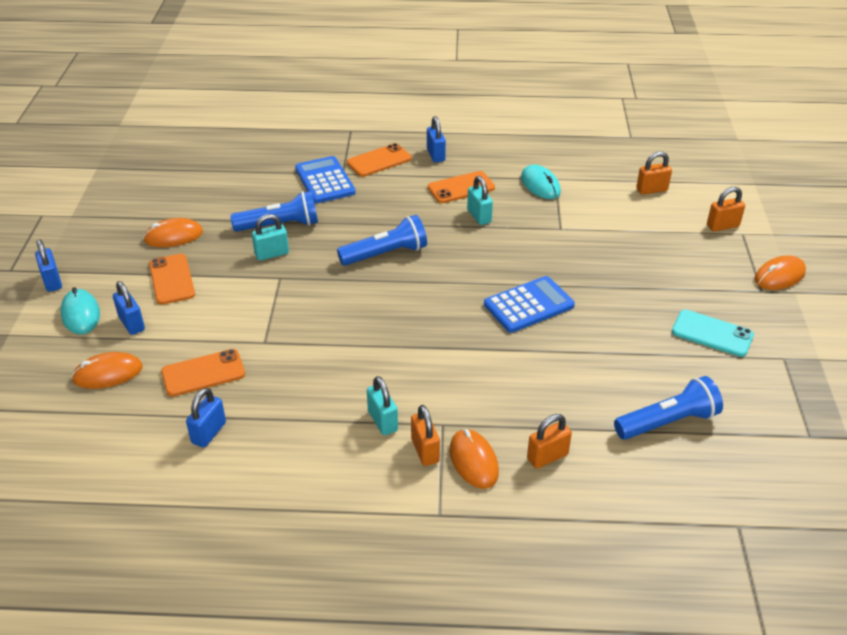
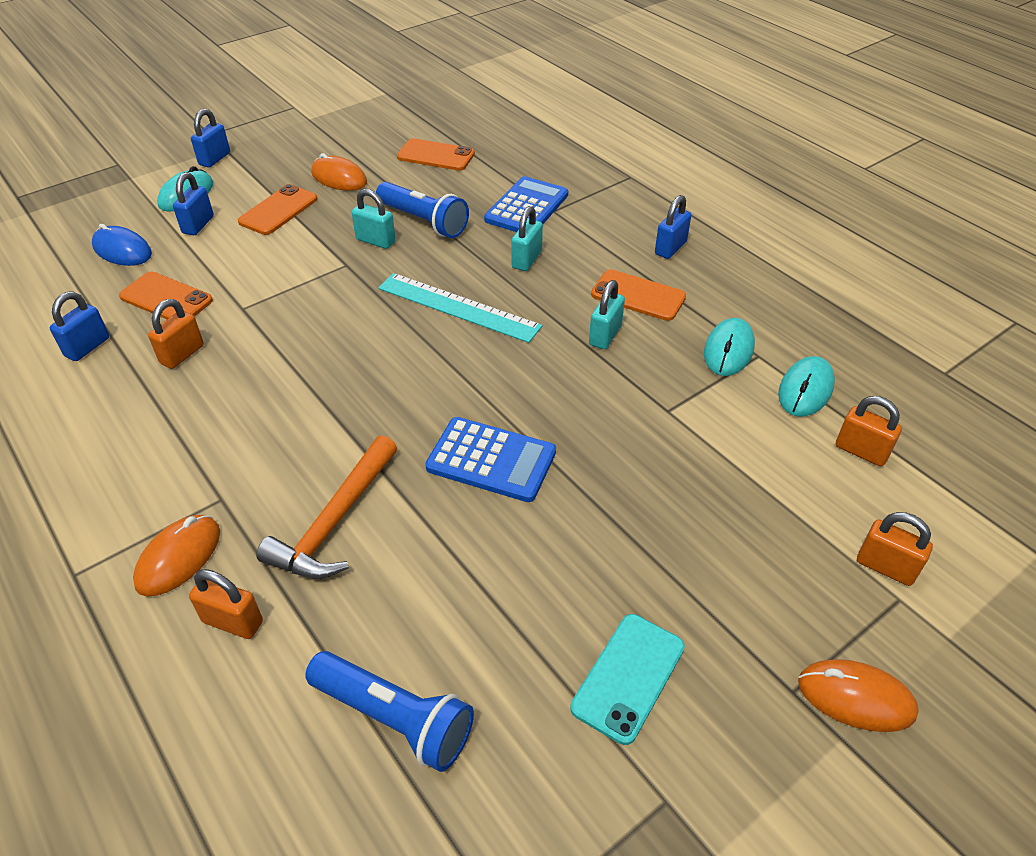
camera: 50 degrees right, 5 degrees up
orange mouse [71,352,143,389] -> blue mouse [92,224,152,266]
blue padlock [186,388,226,448] -> blue padlock turned 45 degrees counterclockwise [50,292,109,361]
blue flashlight [337,215,427,266] -> turquoise ruler [378,273,542,343]
orange phone [347,143,411,177] -> orange phone moved to [397,138,475,171]
turquoise padlock [367,376,398,435] -> turquoise padlock moved to [511,206,543,271]
orange padlock [411,405,440,466] -> orange padlock moved to [148,299,204,369]
turquoise phone [672,310,754,357] -> turquoise phone turned 45 degrees clockwise [570,614,685,745]
none -> orange hammer [256,435,397,579]
none -> turquoise mouse [778,356,835,417]

